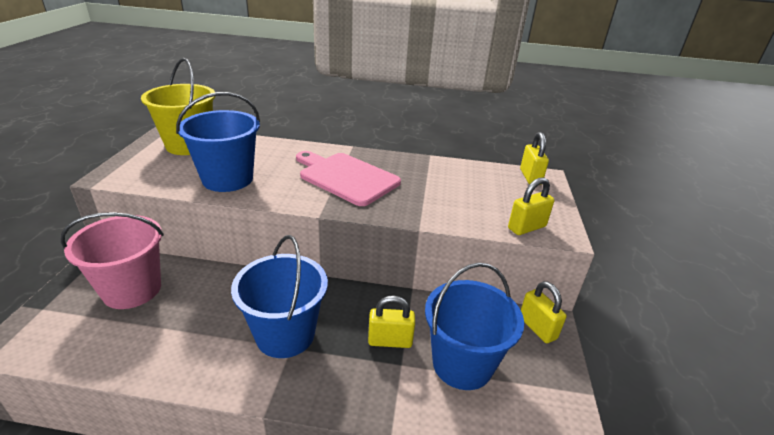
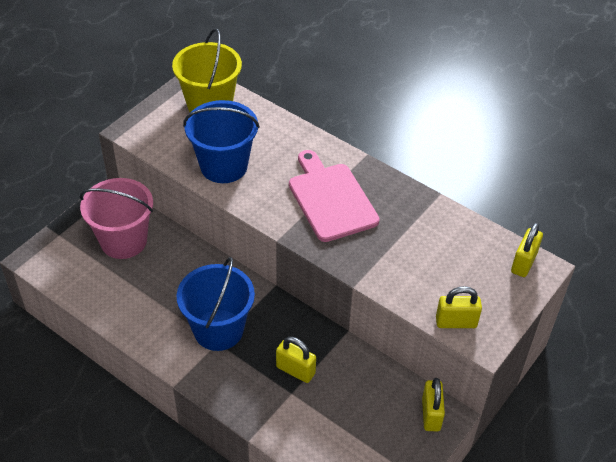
camera: 30 degrees right, 15 degrees up
blue bucket [425,262,524,390] -> none

